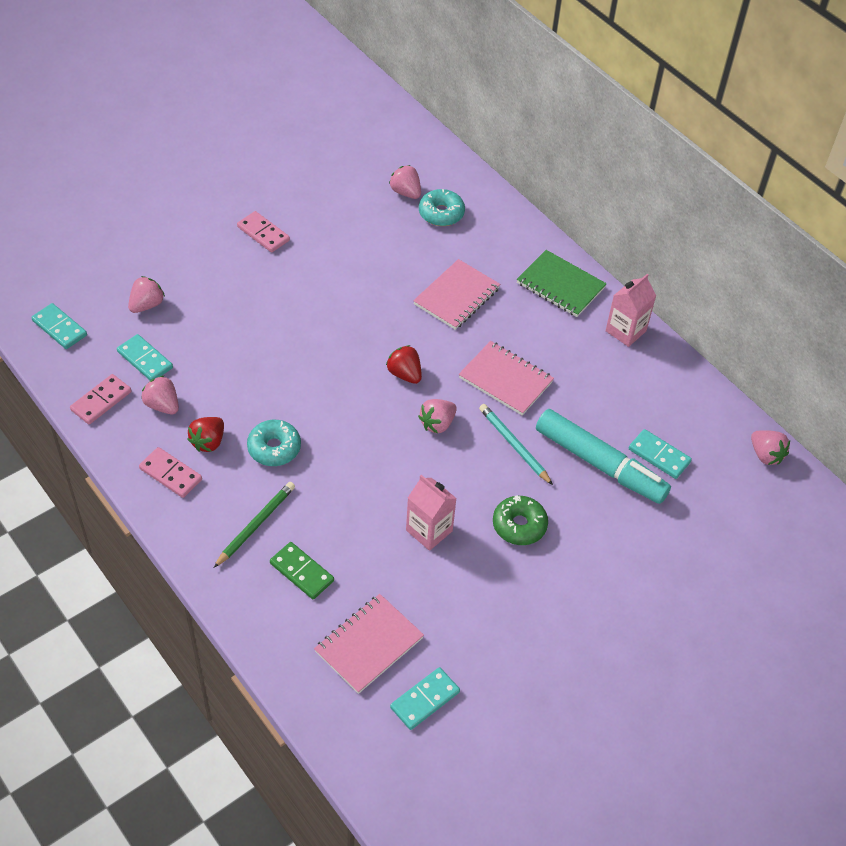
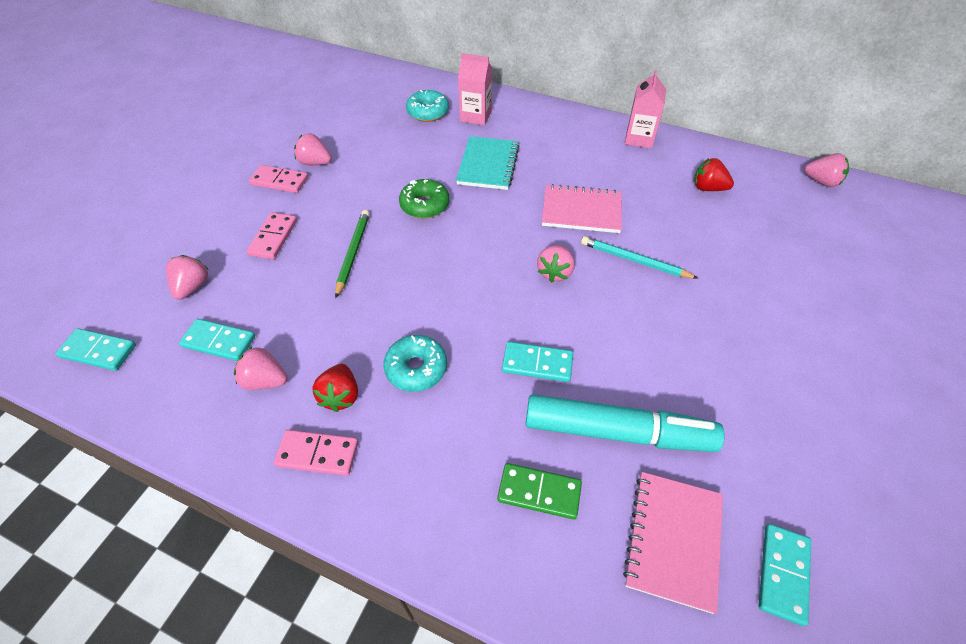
camera: 25 degrees left, 0 degrees up
pink domino [70,374,131,424] -> pink domino moved to [247,212,297,259]
green pencil [213,482,295,568] -> green pencil moved to [335,210,370,298]
red strawberry [386,345,422,384] -> red strawberry moved to [694,158,734,191]
pink strawberry [389,165,421,199] -> pink strawberry moved to [294,133,332,165]
pink carton [406,475,457,551] -> pink carton moved to [458,53,492,126]
pink notebook [413,259,500,330] -> turquoise notebook [456,136,519,190]
green donut [493,496,548,545] -> green donut moved to [399,179,449,219]
green notebook [517,250,607,317] -> none
turquoise marker [536,409,671,504] -> turquoise marker moved to [525,394,725,452]
turquoise domino [629,429,692,479] -> turquoise domino moved to [502,342,573,382]

